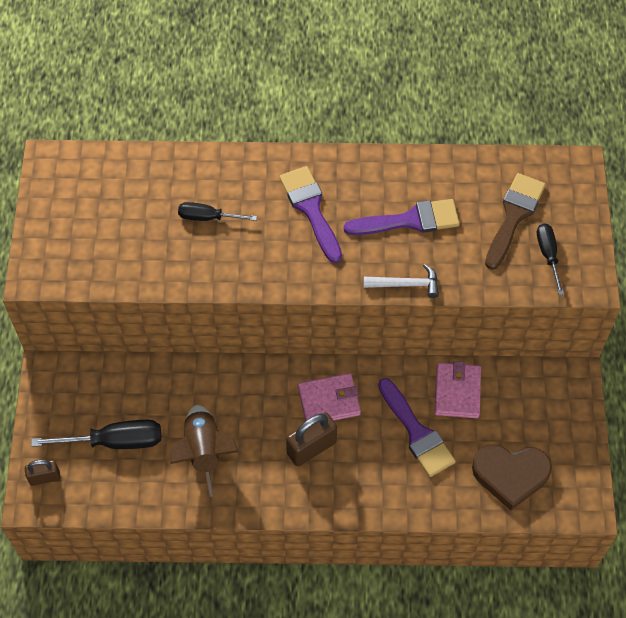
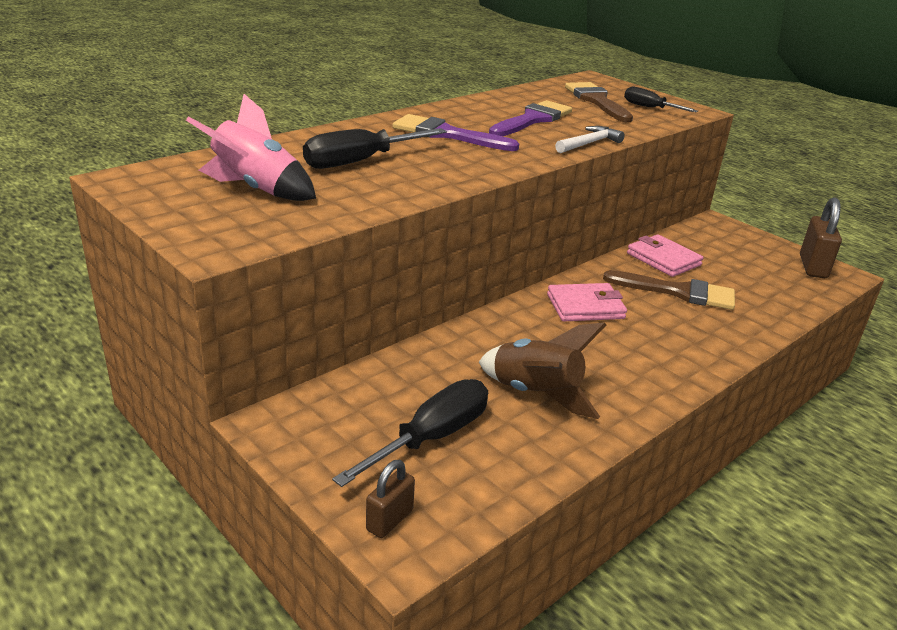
camera: 45 degrees left, 30 degrees down
black screwdriver [178,202,257,221] -> black screwdriver [303,128,447,169], size x1.63
brown padlock [286,413,337,467] -> brown padlock moved to [800,197,842,278]
pink wallet [298,373,361,421] -> pink wallet turned 45 degrees clockwise [547,283,627,321]
purple brush [378,378,456,477] -> brown brush [603,270,735,310]
brown heart [472,444,552,510] -> none
none -> pink rocket [186,94,316,201]

